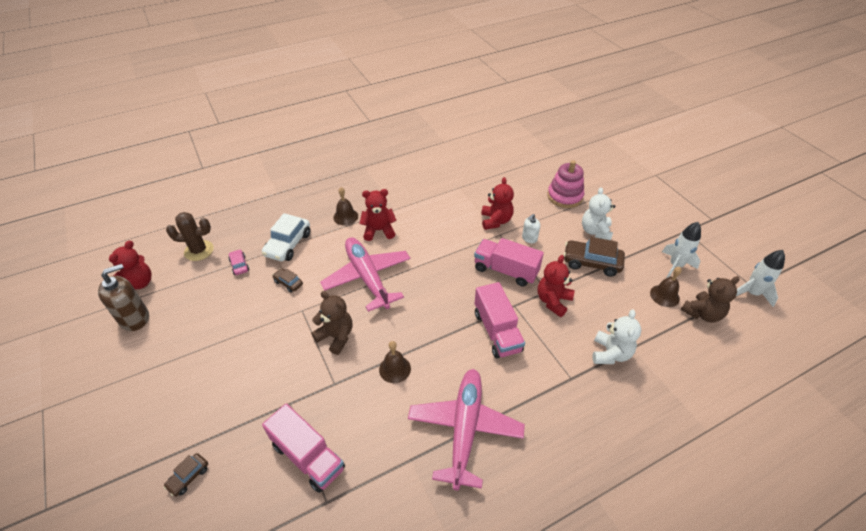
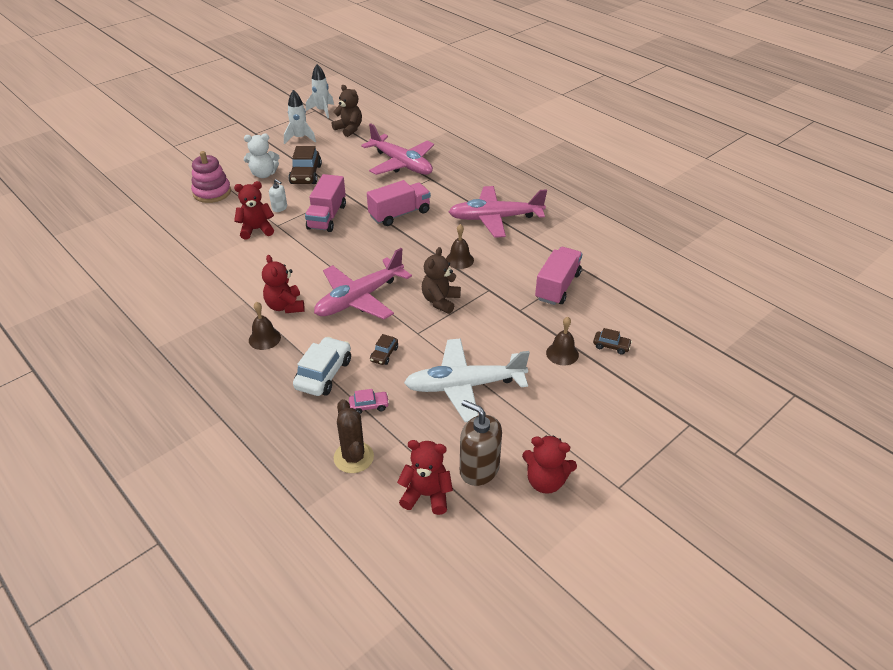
camera: 105 degrees left, 5 degrees down
pink car [228,249,249,275] -> pink car turned 150 degrees counterclockwise [349,389,389,414]
white car [262,213,311,261] -> white car turned 75 degrees counterclockwise [293,337,351,396]
red teddy bear [538,255,575,317] -> red teddy bear moved to [522,435,577,494]
white teddy bear [593,309,641,364] -> pink plane [361,123,434,175]
brown bell [650,267,682,307] -> brown bell moved to [546,317,579,365]
none -> white plane [404,338,530,422]

